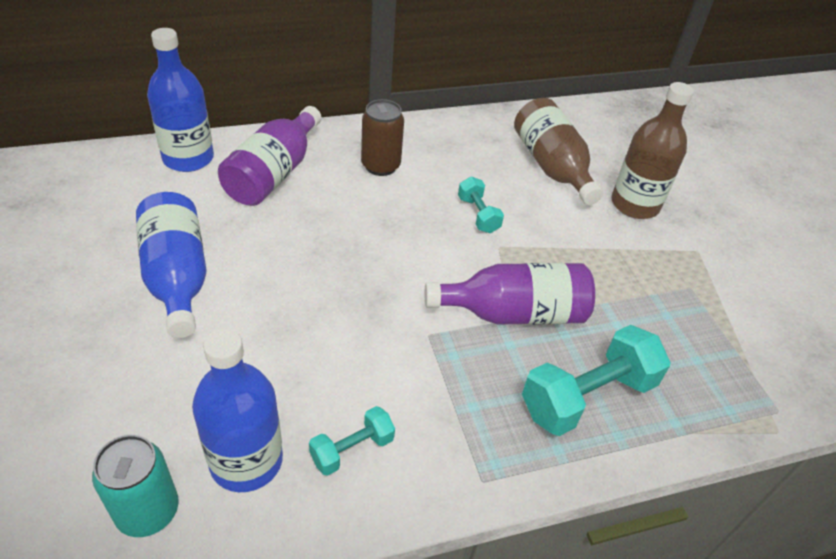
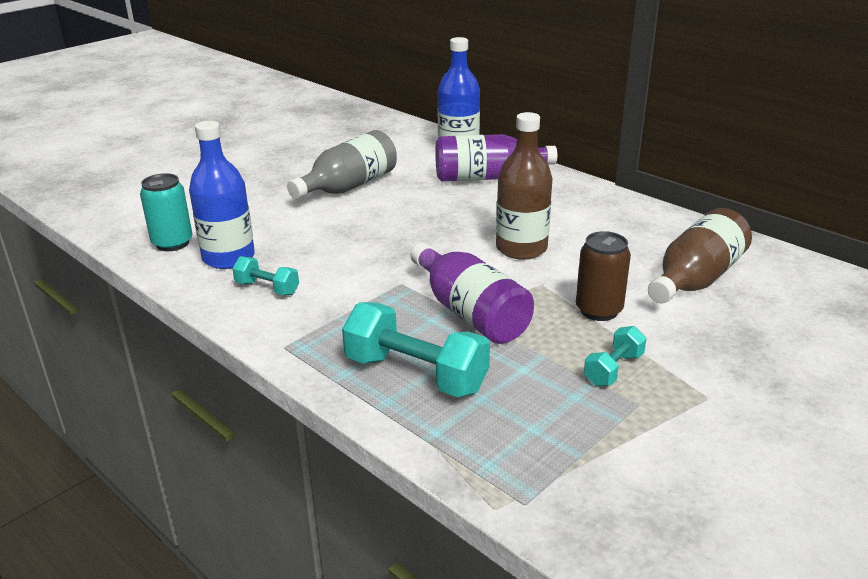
camera: 65 degrees right, 15 degrees down
blue bottle [136,192,207,338] -> grey bottle [287,130,397,199]
brown can [361,99,404,176] -> brown can moved to [576,231,631,321]
turquoise dumbbell [458,177,504,233] -> turquoise dumbbell moved to [584,326,647,386]
brown bottle [611,82,694,219] -> brown bottle moved to [496,112,552,259]

